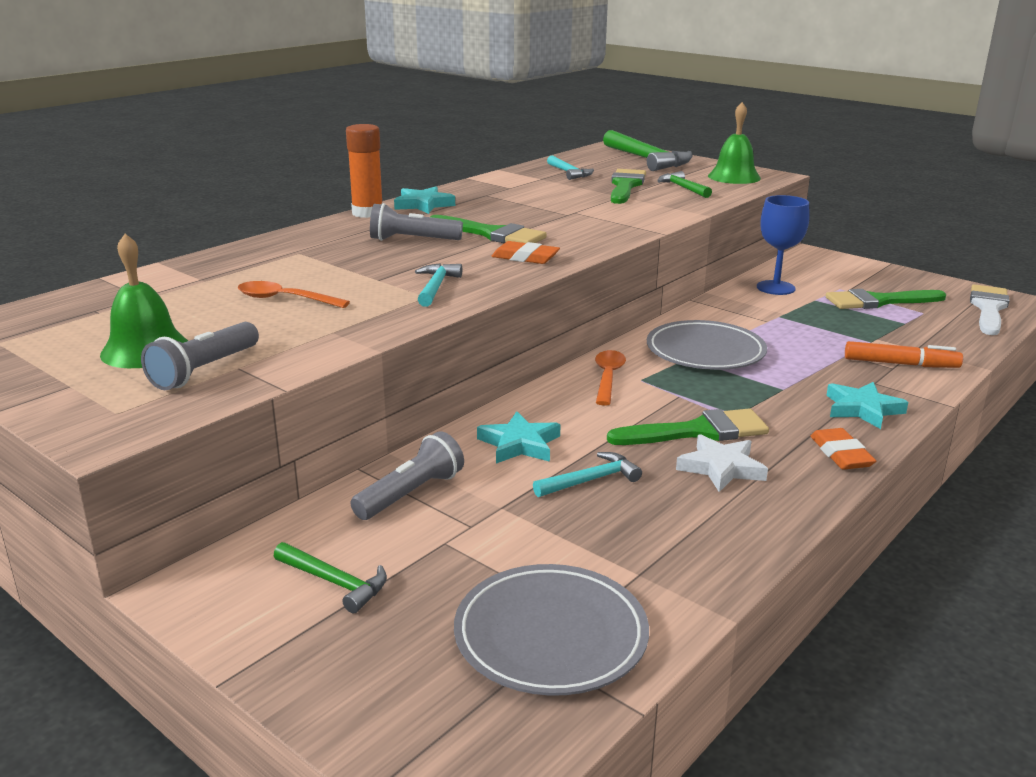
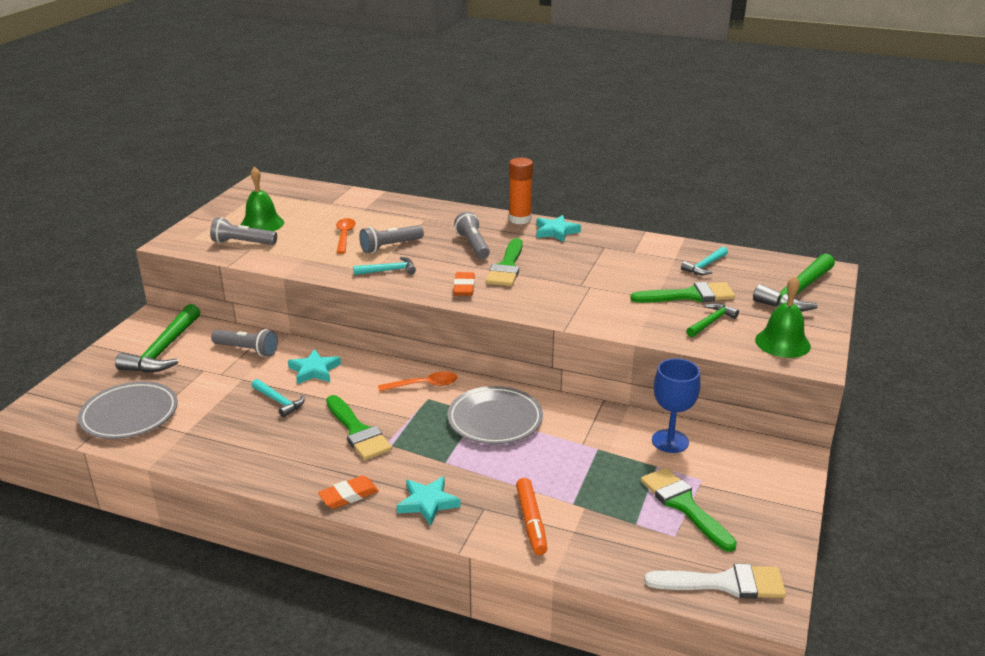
camera: 70 degrees right, 5 degrees up
green hammer [274,542,387,613] -> green hammer [115,304,200,373], size x1.85
white star [676,434,768,492] -> none
none -> grey flashlight [359,225,424,253]

